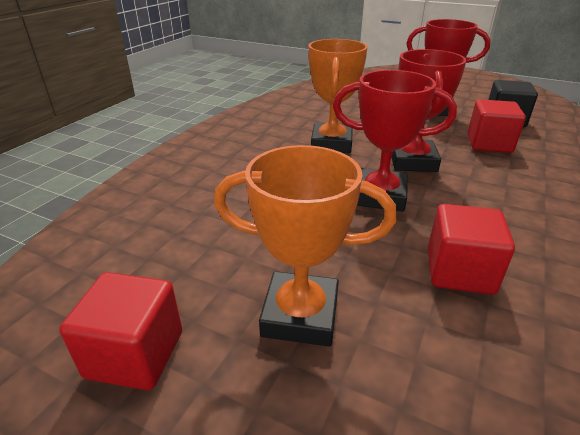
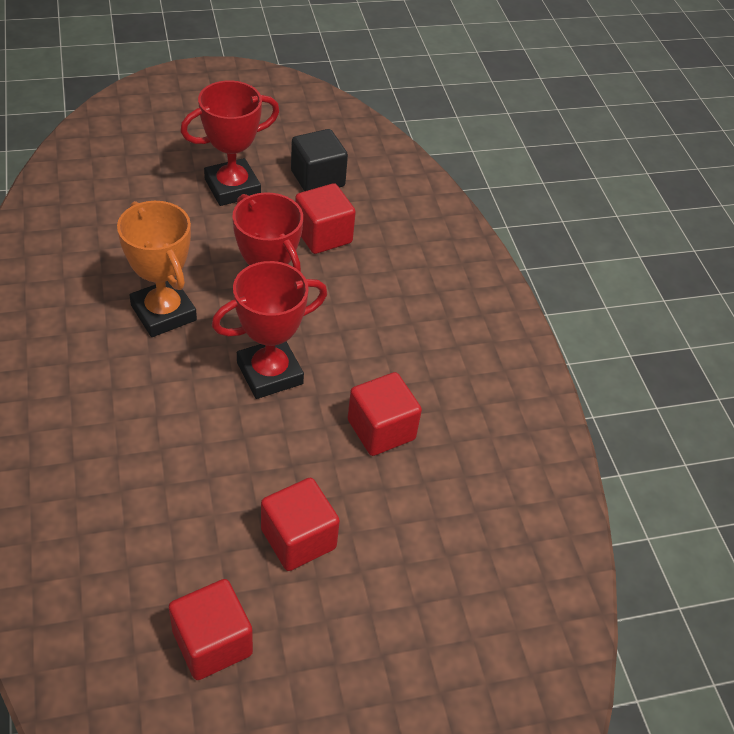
camera: 45 degrees left, 15 degrees up
orange trophy [214,145,397,346] -> red cube [261,478,340,571]

